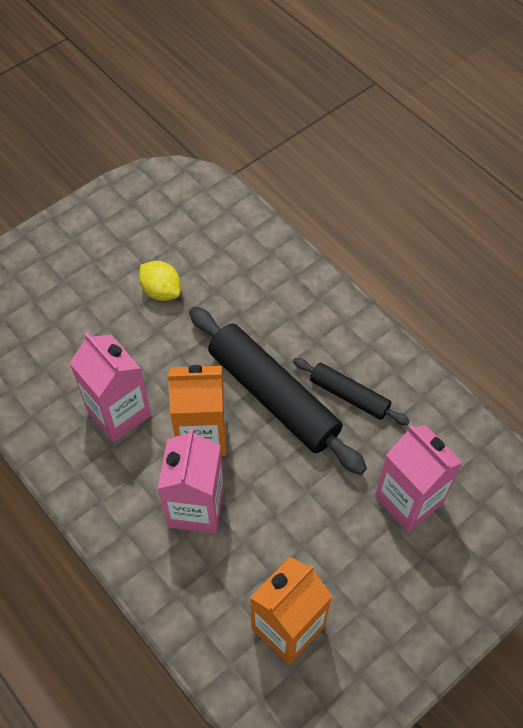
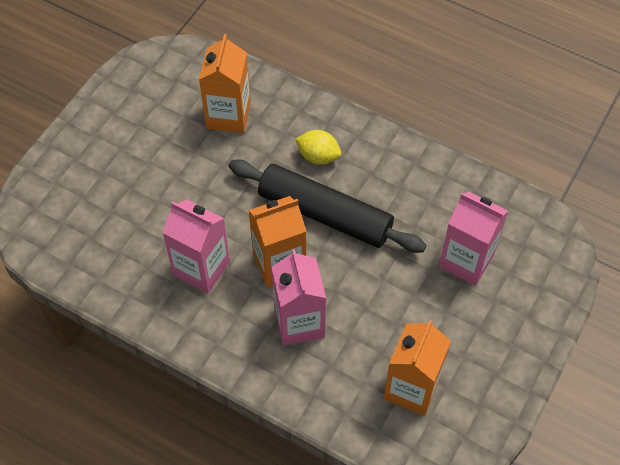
camera: 20 degrees left, 0 degrees up
yellow lemon [139,261,181,301] -> yellow lemon moved to [295,130,341,165]
black rolling pin [293,358,410,425] -> none
none -> orange carton [199,34,251,133]

